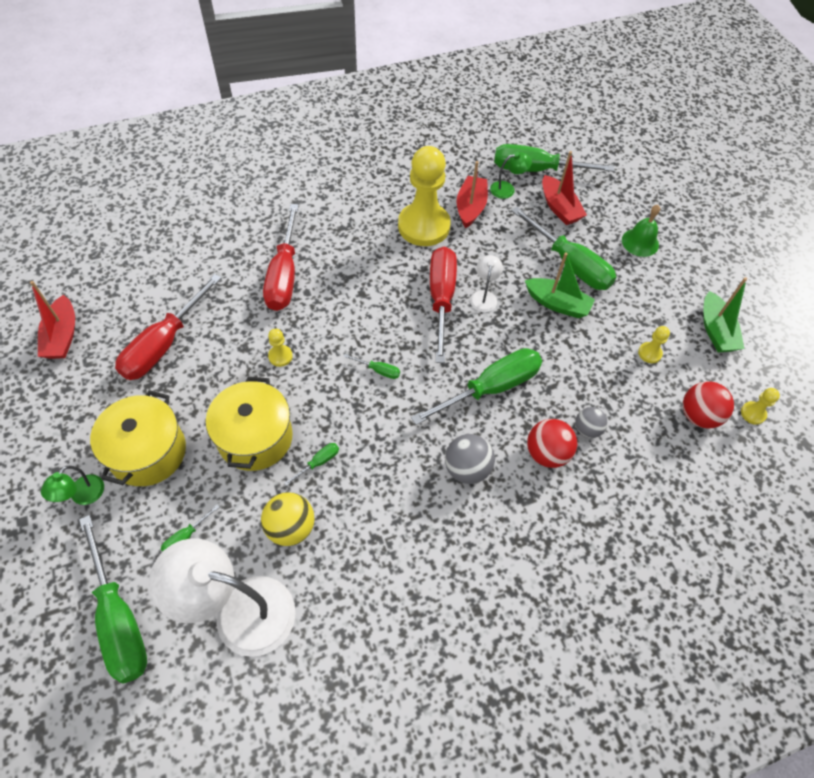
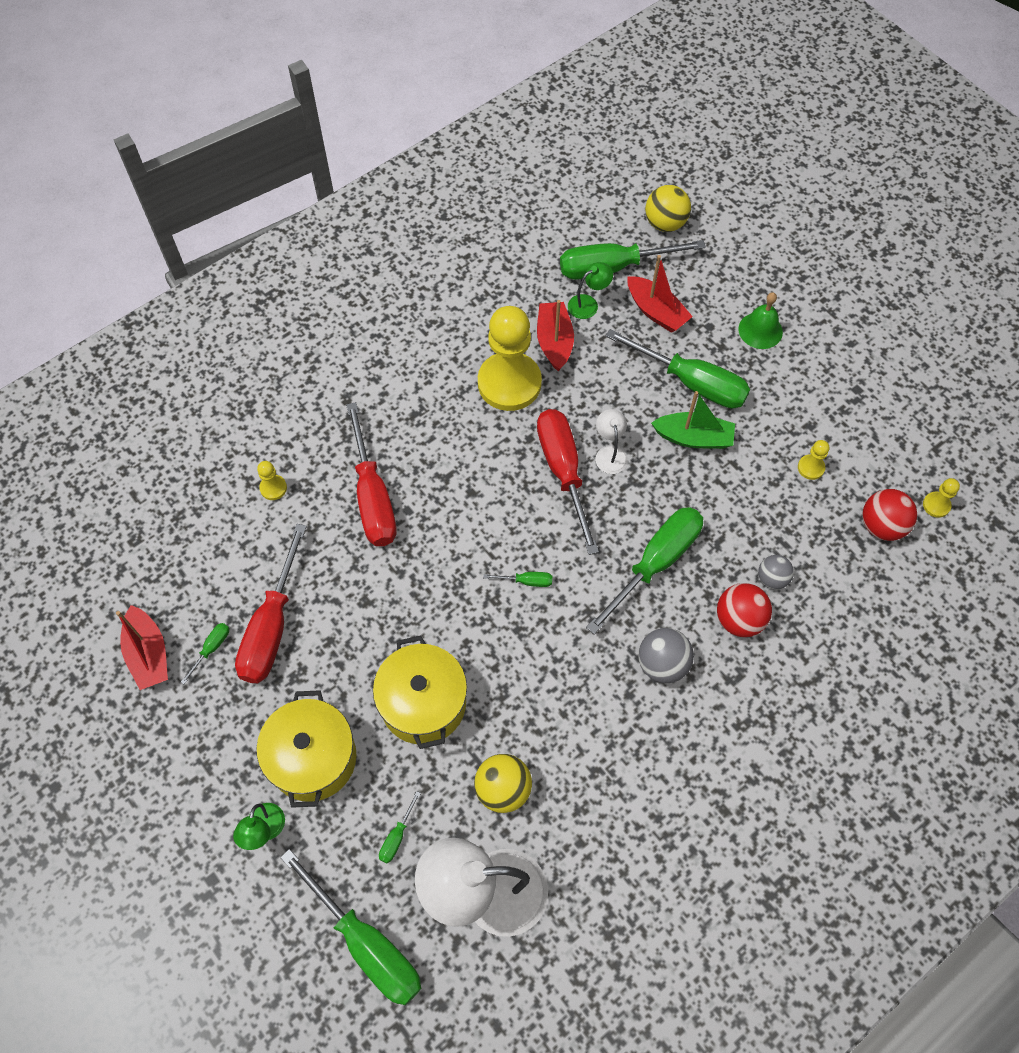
camera: 15 degrees left, 5 degrees up
yellow pawn [268,329,293,367] -> yellow pawn moved to [257,461,287,500]
green screwdriver [284,443,339,486] -> green screwdriver moved to [181,623,229,684]
green boat [703,277,747,352] -> none
none -> yellow ball [645,185,691,232]

